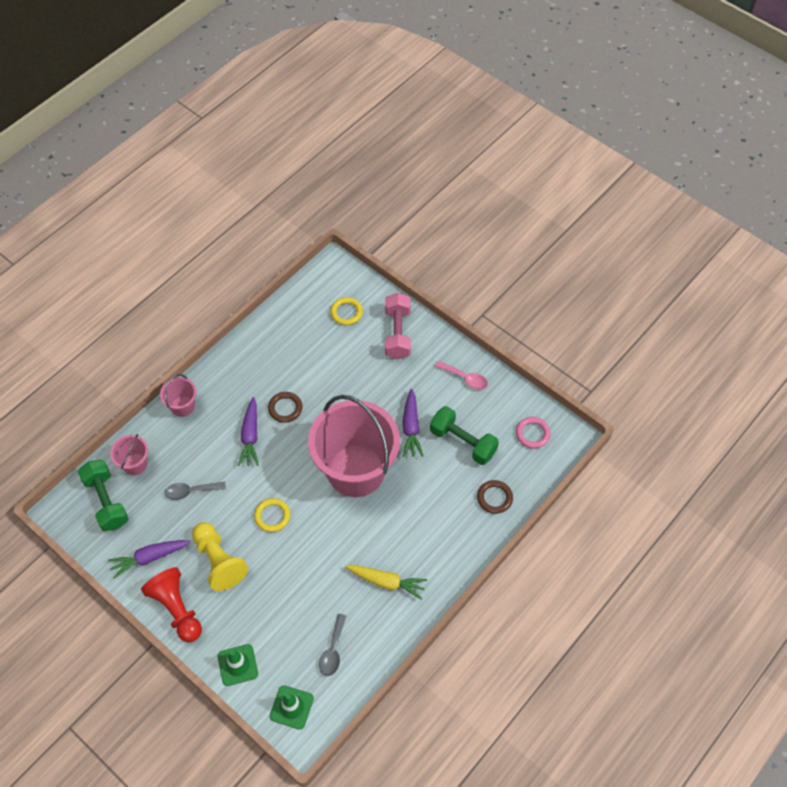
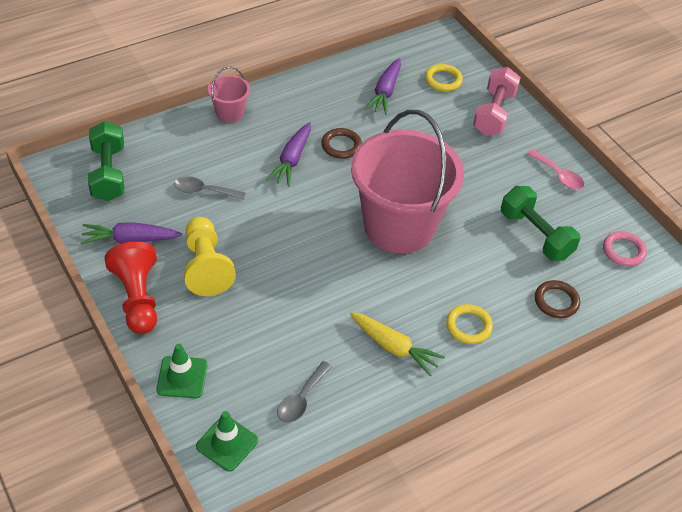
camera: 15 degrees right, 10 degrees down
pink bucket [110,434,148,475] -> none
yellow ring [254,498,290,532] -> yellow ring moved to [446,304,493,344]
purple carrot [403,389,423,457] -> purple carrot moved to [364,58,401,115]

